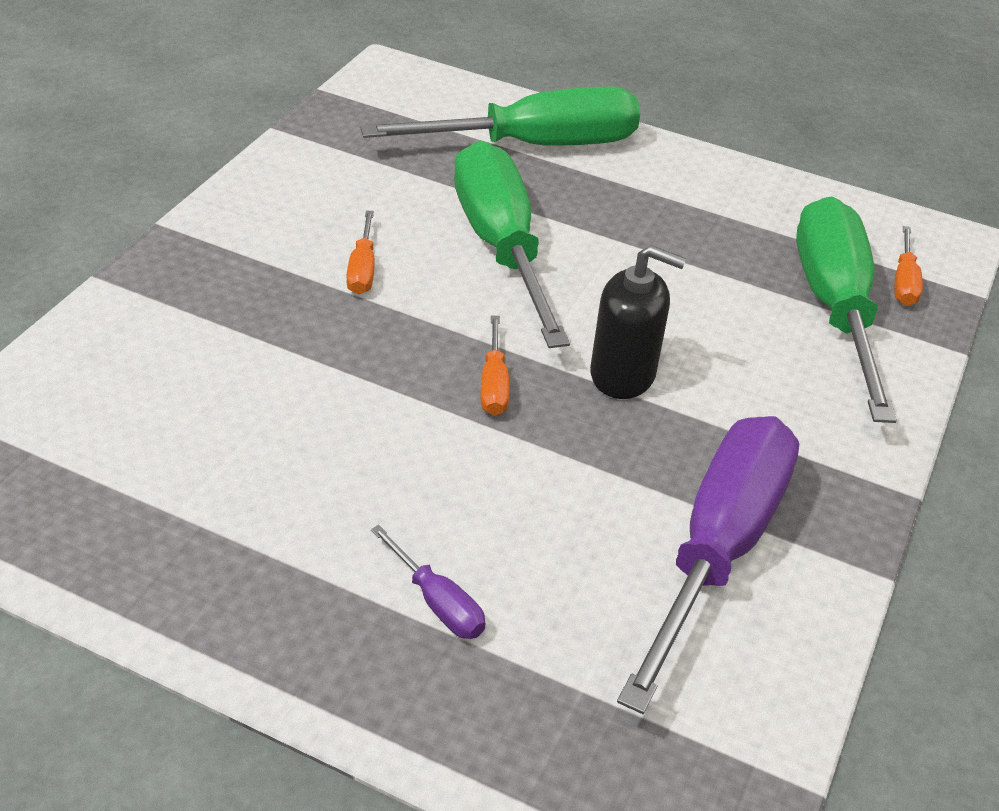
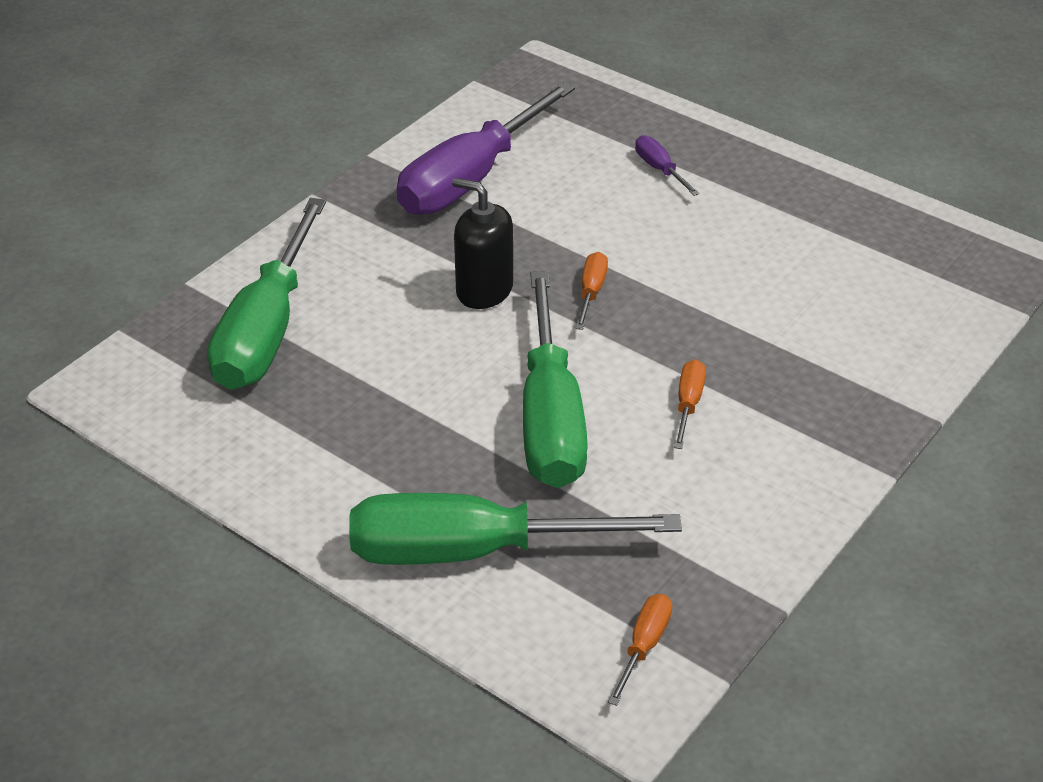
camera: 165 degrees left, 0 degrees up
orange screwdriver [894,226,923,306] -> orange screwdriver moved to [608,594,672,706]

